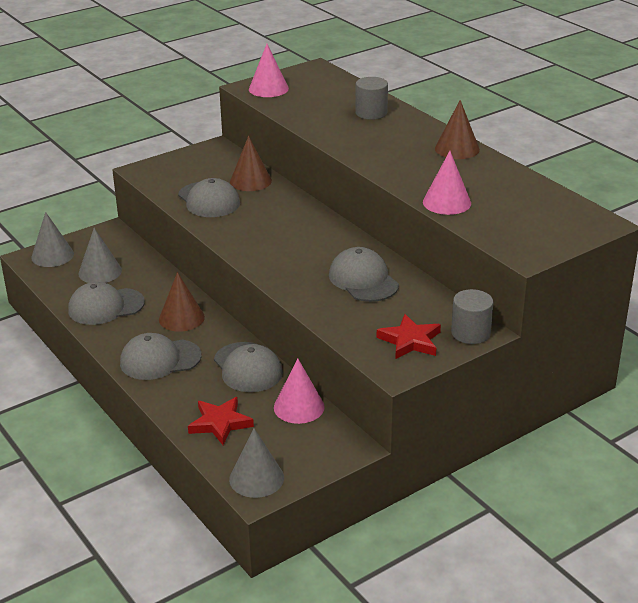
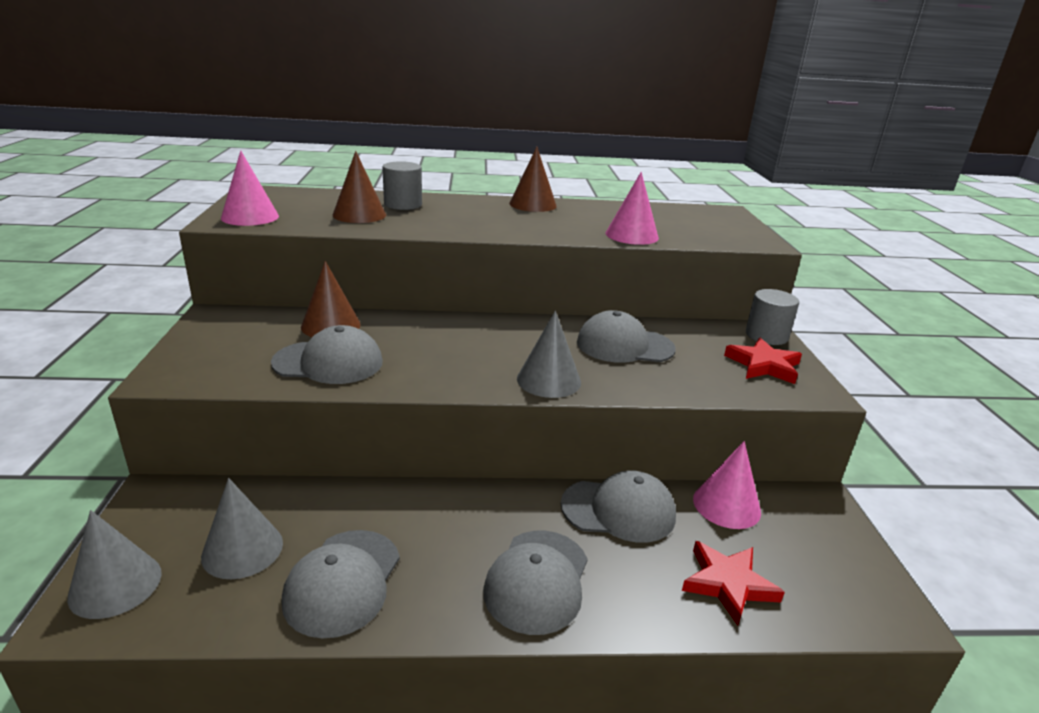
camera: 60 degrees left, 5 degrees down
brown cone [159,272,205,332] -> brown cone moved to [333,151,386,223]
grey cone [229,428,284,498] -> grey cone moved to [517,310,581,398]

